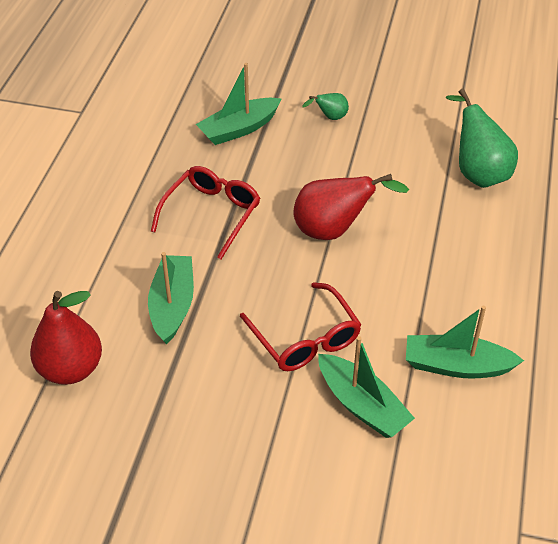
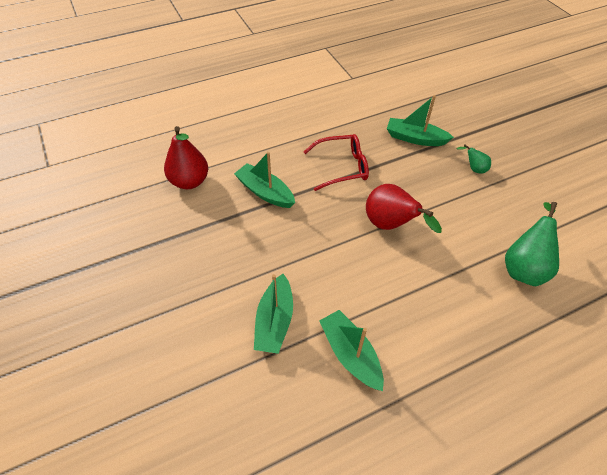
camera: 50 degrees right, 5 degrees up
green boat [148,252,194,344] -> green boat turned 105 degrees counterclockwise [234,152,295,208]
red glasses [240,282,362,371] -> none

